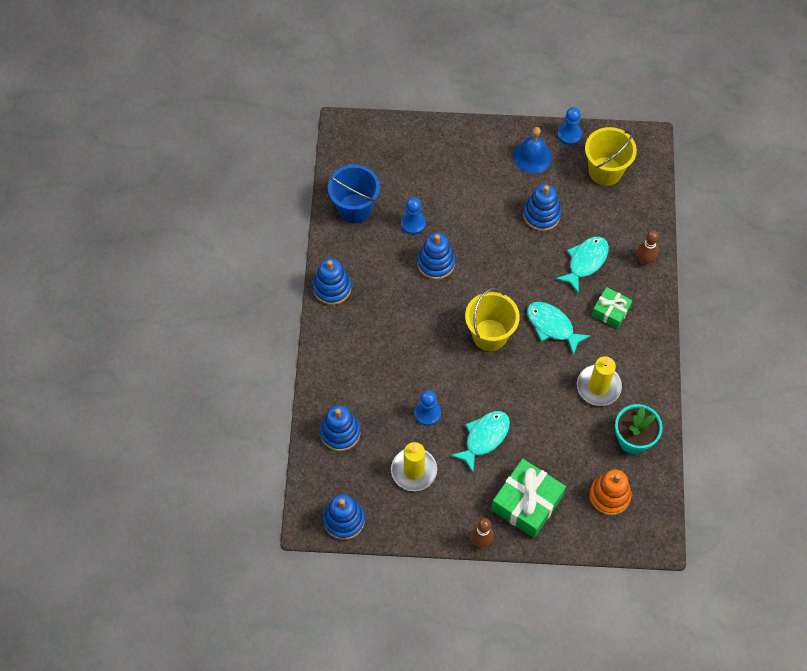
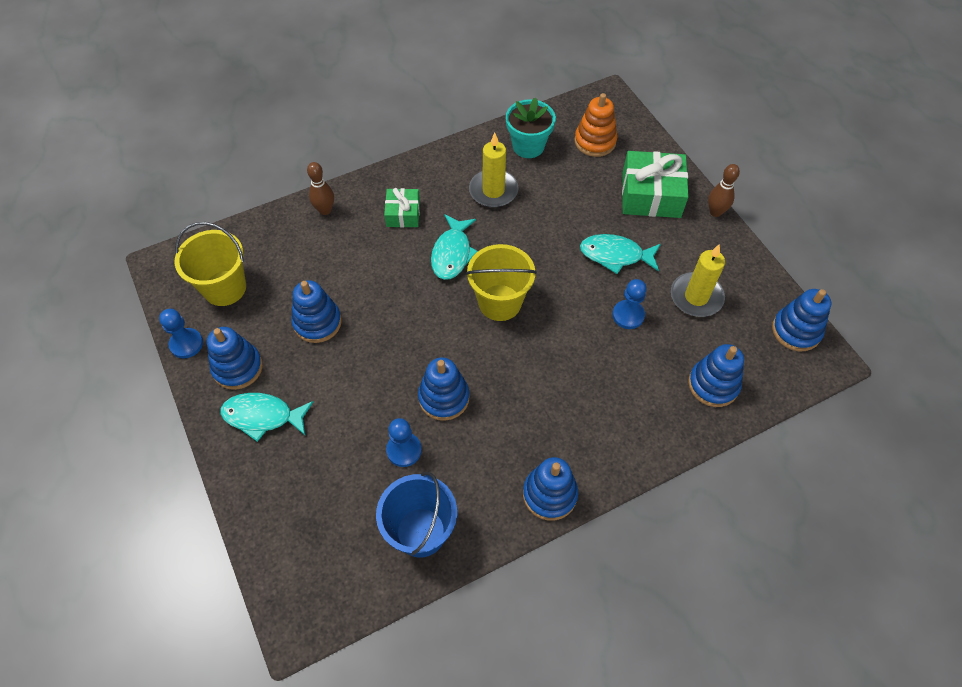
camera: 120 degrees left, 5 degrees down
blue bell [513,127,552,174] -> blue stacking toy [207,327,263,390]
turquoise fish [556,237,609,294] -> turquoise fish moved to [220,393,313,442]

